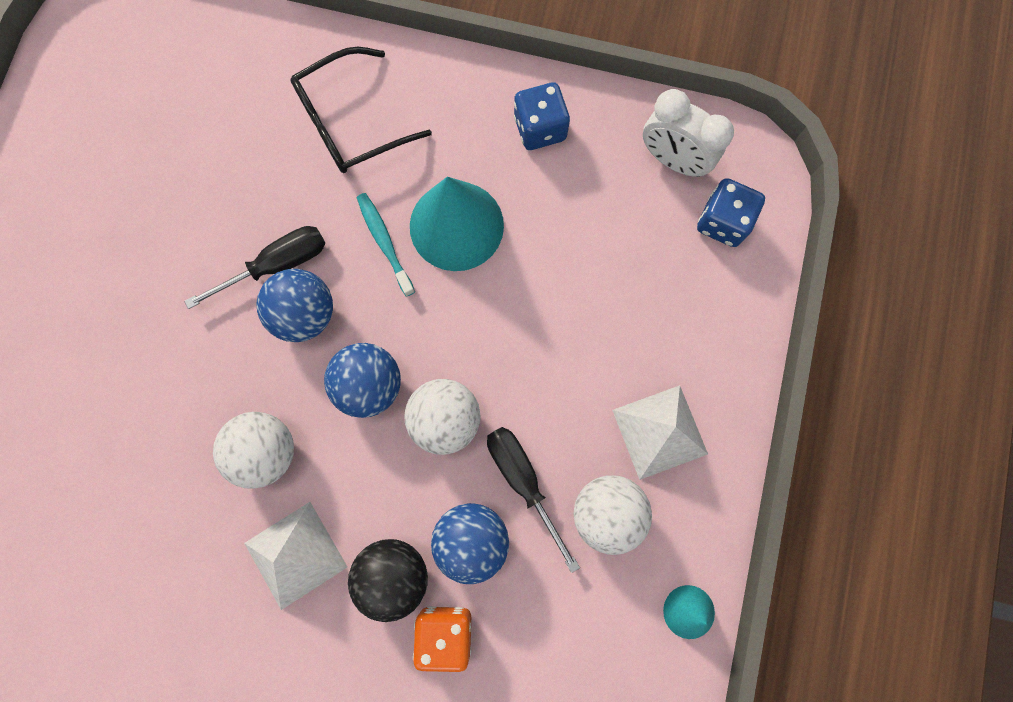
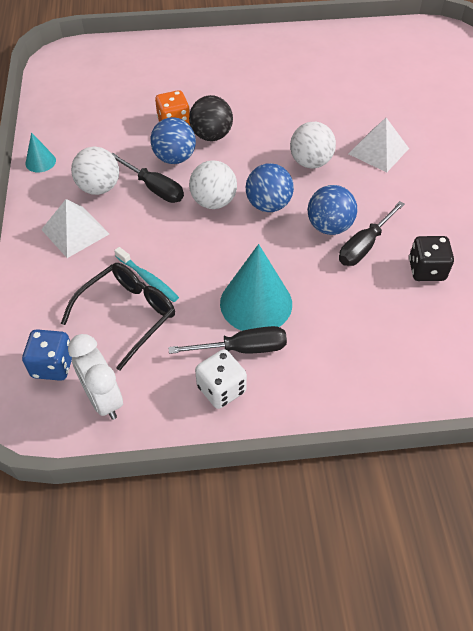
camera: 160 degrees right, 25 degrees down
white pyramid [244,502,347,610] -> white pyramid moved to [348,118,409,172]
black glasses [290,47,432,173] -> black glasses moved to [61,263,175,371]
turquoise toothbrush [357,193,415,297] -> turquoise toothbrush moved to [114,247,179,302]
blue dice [514,82,570,150] -> white dice [195,349,247,409]
white clock [643,89,734,177] -> white clock turned 135 degrees counterclockwise [68,334,123,420]
none -> black screwdriver [168,326,287,354]
none -> black dice [409,236,454,281]

